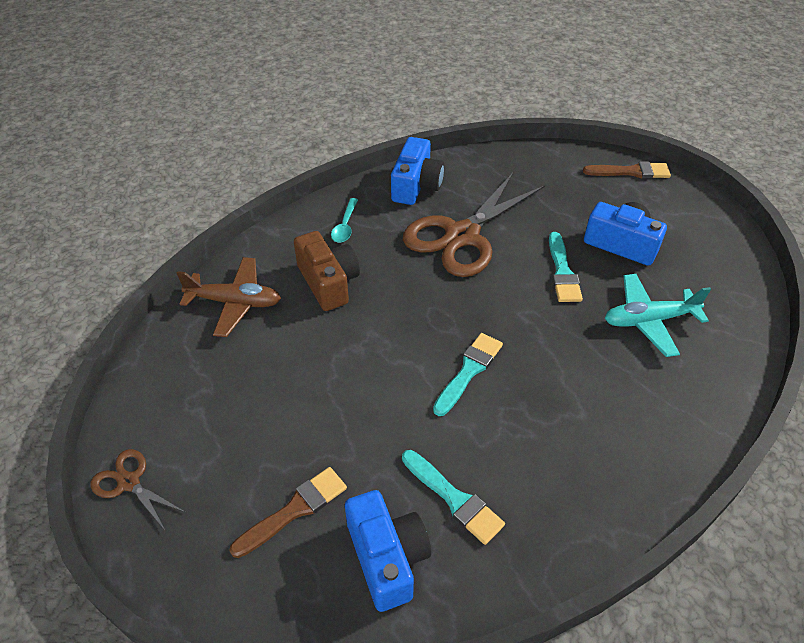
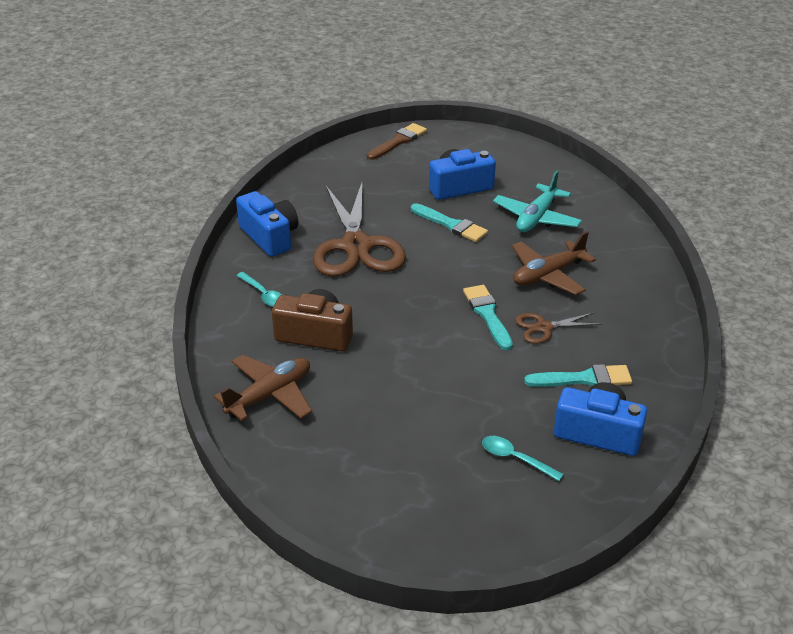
camera: 50 degrees left, 10 degrees down
brown scissors [91,449,185,530] -> brown scissors moved to [515,312,602,344]
brown brush [229,467,347,558] -> turquoise spoon [482,436,564,481]
none -> brown plane [512,231,596,295]

